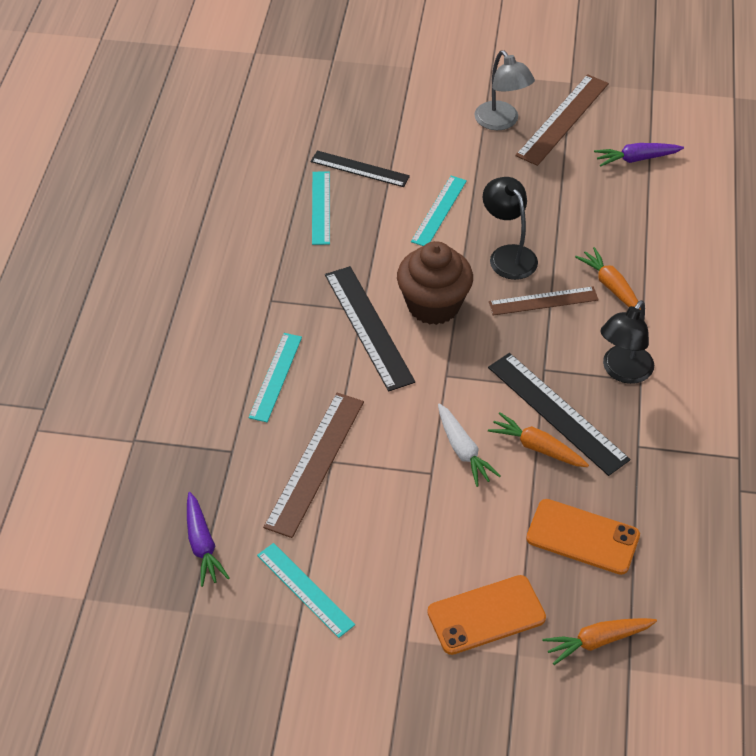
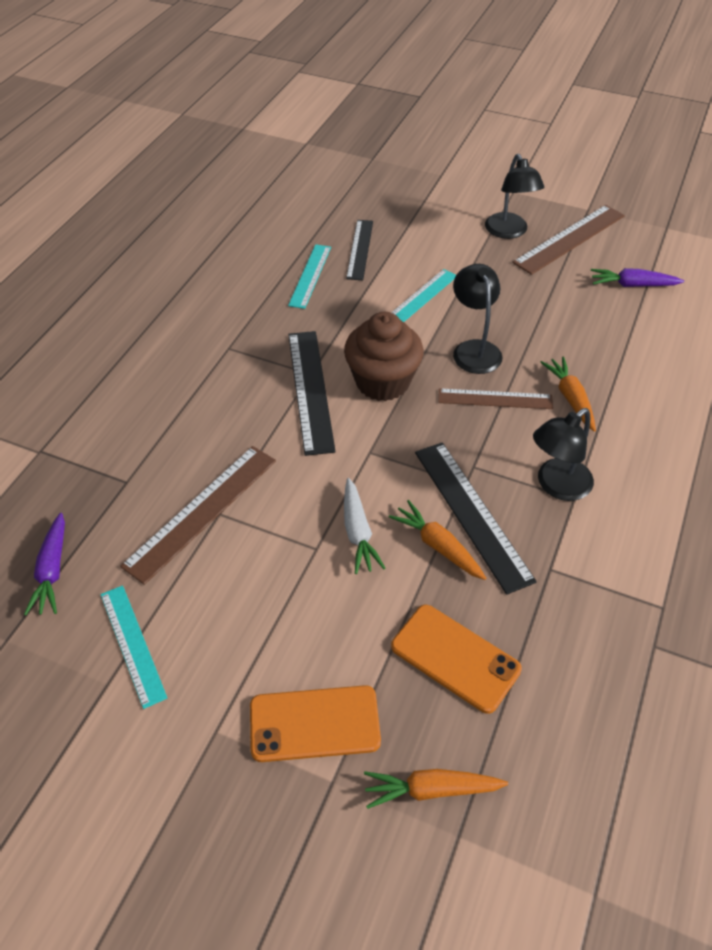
camera: 15 degrees right, 0 degrees up
turquoise ruler [249,333,302,422] -> none
black ruler [311,151,410,187] -> black ruler turned 60 degrees clockwise [346,220,373,280]
grey lamp [474,50,535,130] -> black lamp [485,154,544,239]

